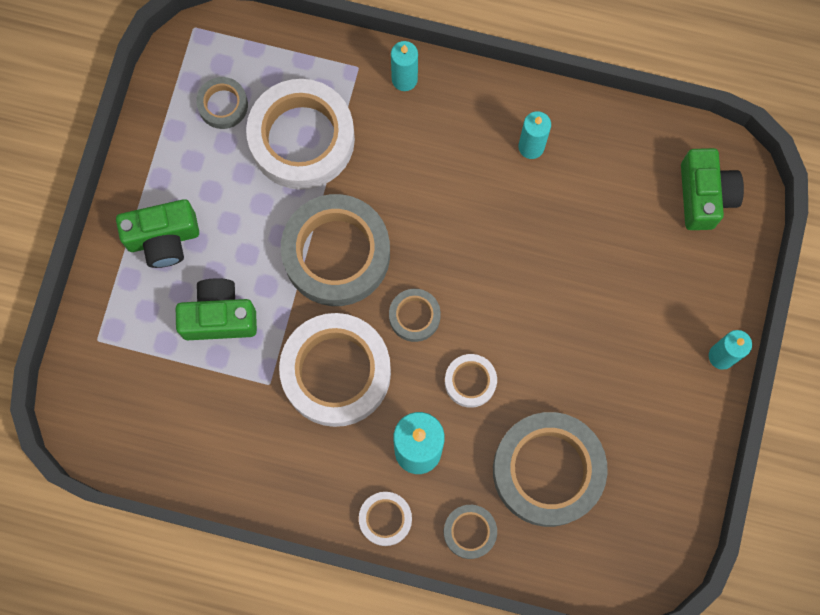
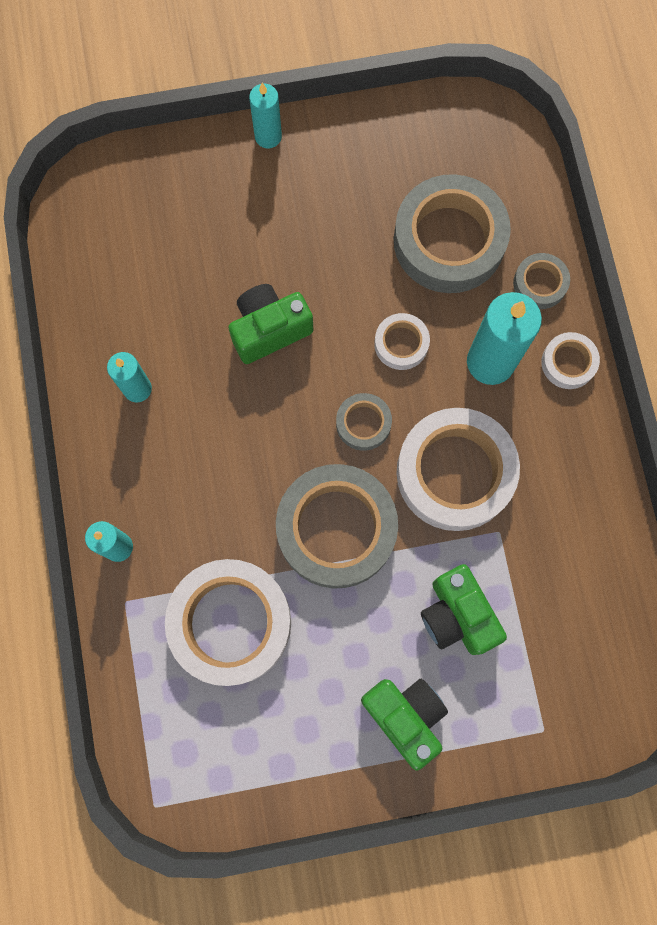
camera: 115 degrees left, 0 degrees up
grey tape [196,77,248,129] -> none
green camera [681,148,744,230] -> green camera moved to [228,284,313,364]

